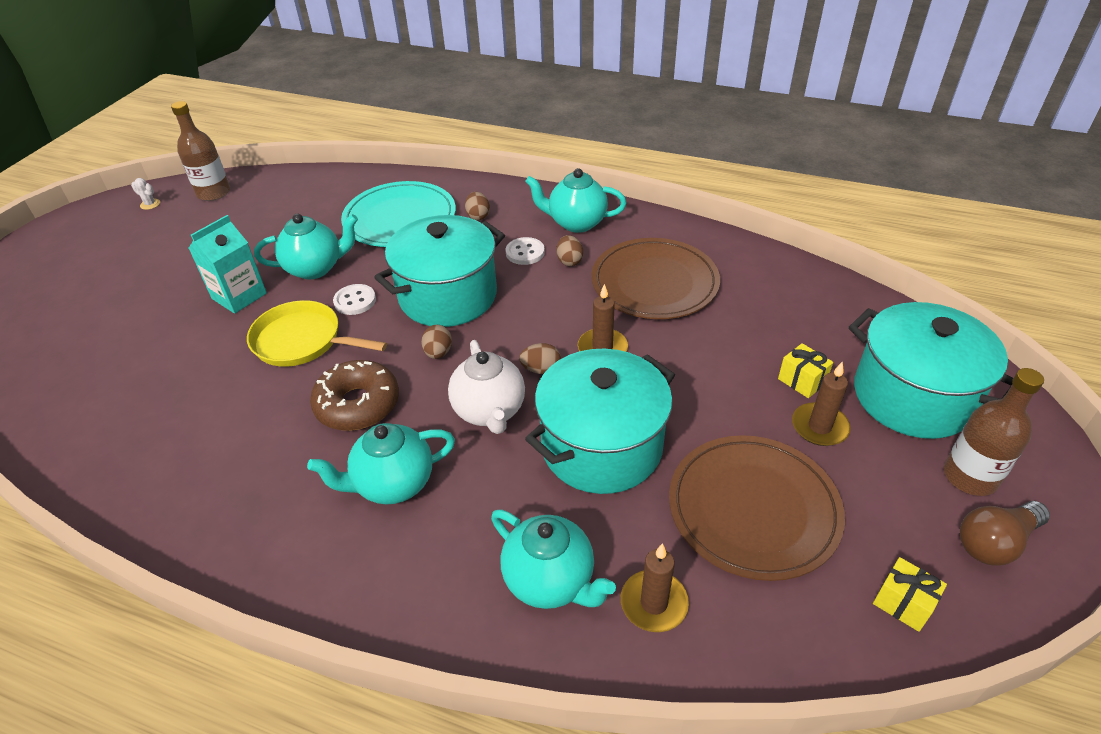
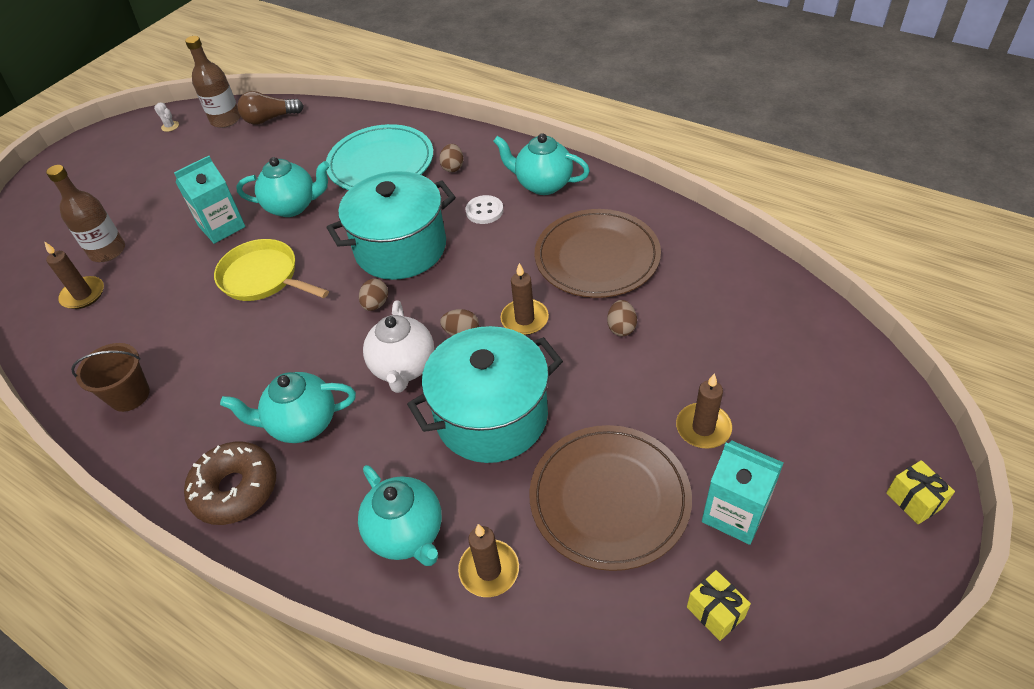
camera: 15 degrees right, 5 degrees up
brown donut [310,360,399,431] -> brown donut moved to [184,441,276,525]
white button [333,284,376,315] -> none
brown egg [557,235,583,266] -> brown egg moved to [607,300,637,336]
yellow gift [778,343,833,398] -> yellow gift moved to [886,460,955,524]
turquoise pot [849,302,1013,439] -> none
brown bottle [944,368,1044,496] -> brown bottle moved to [46,165,125,262]
brown light bulb [960,501,1050,566] -> brown light bulb moved to [237,91,304,125]
none -> brown candle [44,241,104,309]
none -> brown bucket [71,343,150,412]
none -> turquoise carton [702,440,784,545]

